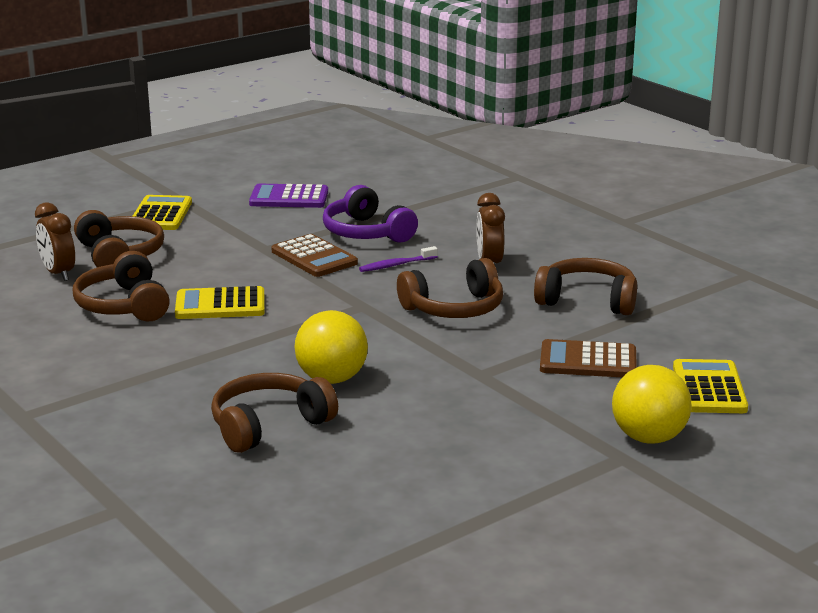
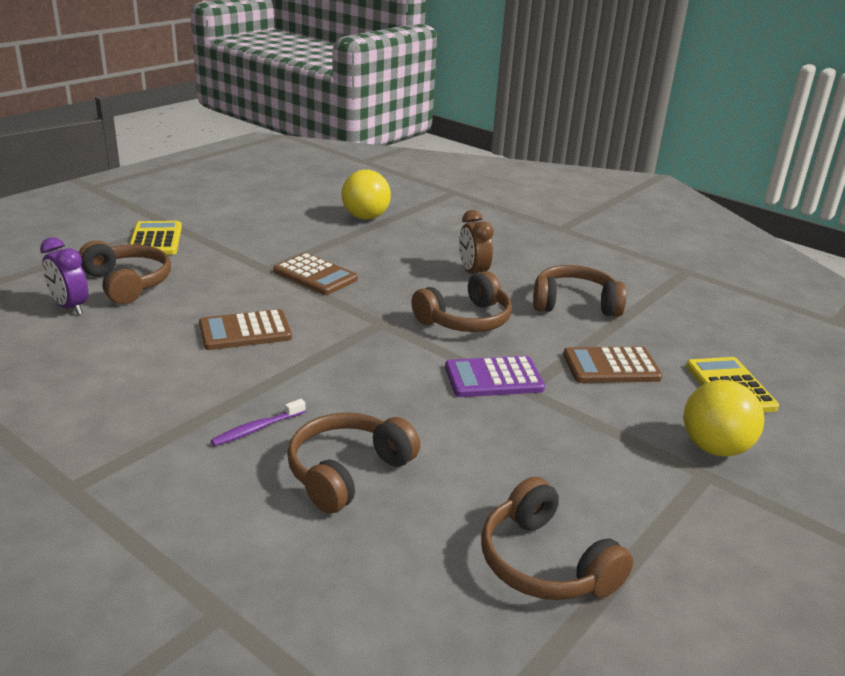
camera: 15 degrees left, 5 degrees up
brown clock [35,202,75,281] -> purple clock [40,237,88,315]
brown headphones [73,251,170,321] -> brown headphones moved to [482,477,633,600]
yellow calculator [175,286,265,319] -> brown calculator [199,309,292,350]
purple calculator [249,184,328,208] -> purple calculator moved to [445,356,545,397]
yellow ball [294,310,368,384] -> yellow ball moved to [341,170,391,220]
purple headphones [323,185,418,243] -> none
purple toothbrush [359,246,438,272] -> purple toothbrush moved to [211,399,305,446]

